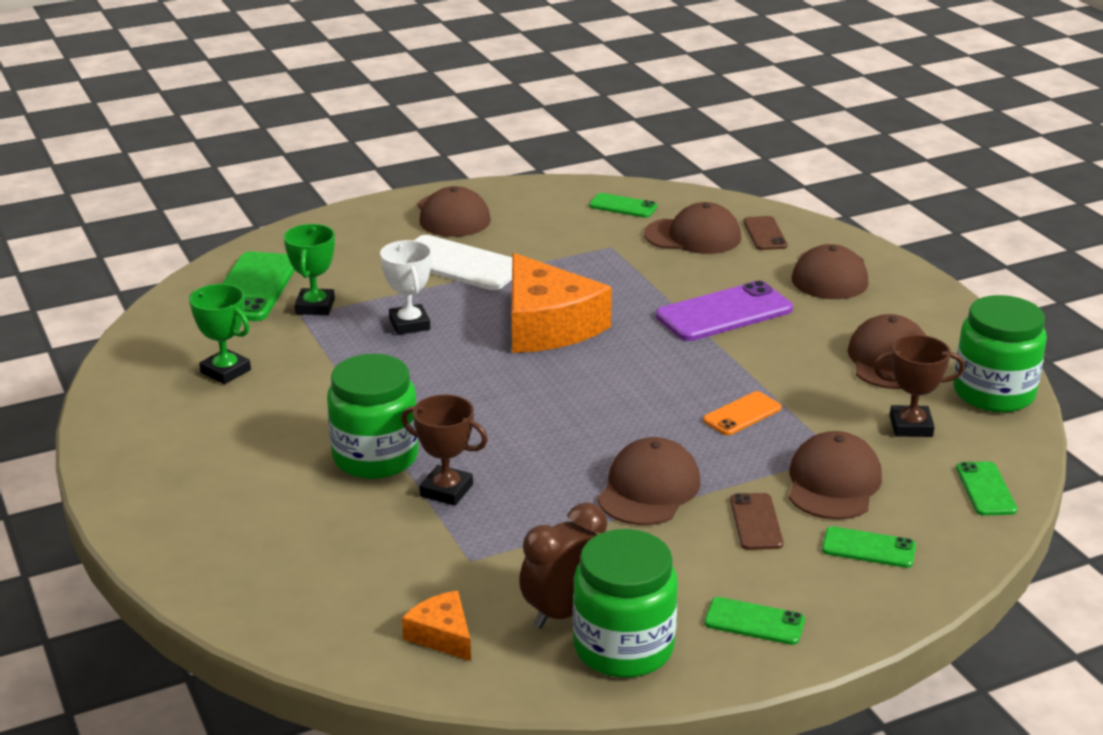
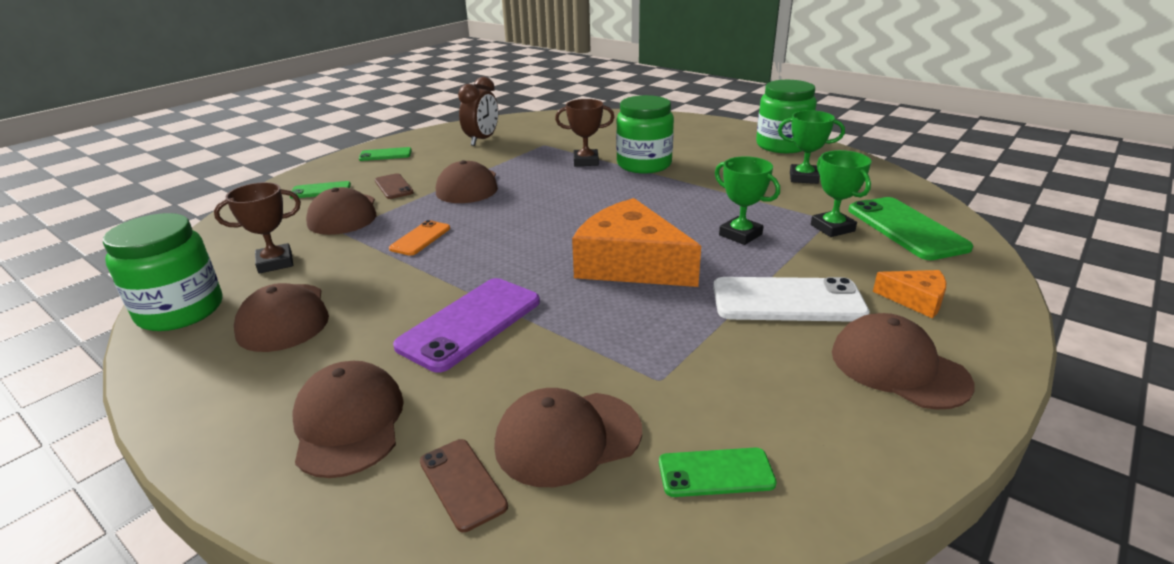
camera: 155 degrees right, 0 degrees up
white trophy [380,240,432,335] -> green trophy [715,156,780,245]
orange cheese [402,590,471,661] -> orange cheese moved to [873,270,946,318]
green jar [573,529,678,678] -> green jar moved to [756,80,817,153]
green phone [956,461,1017,516] -> none

